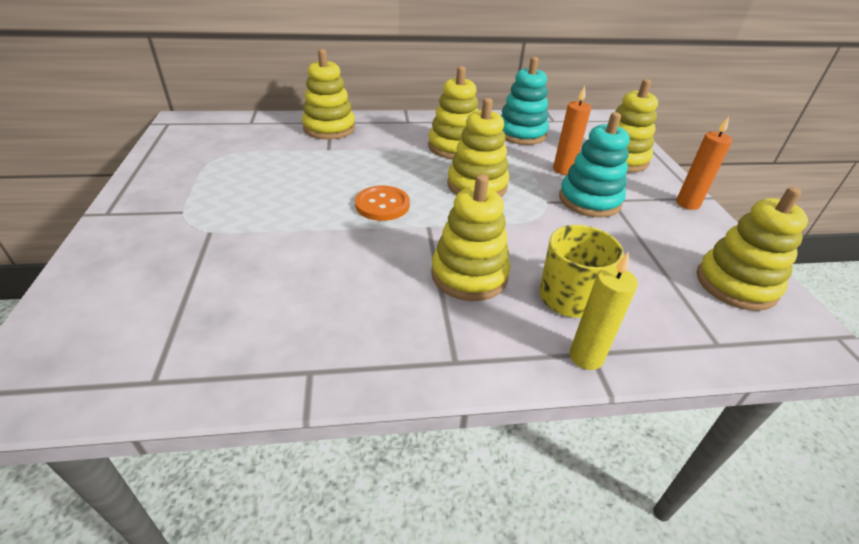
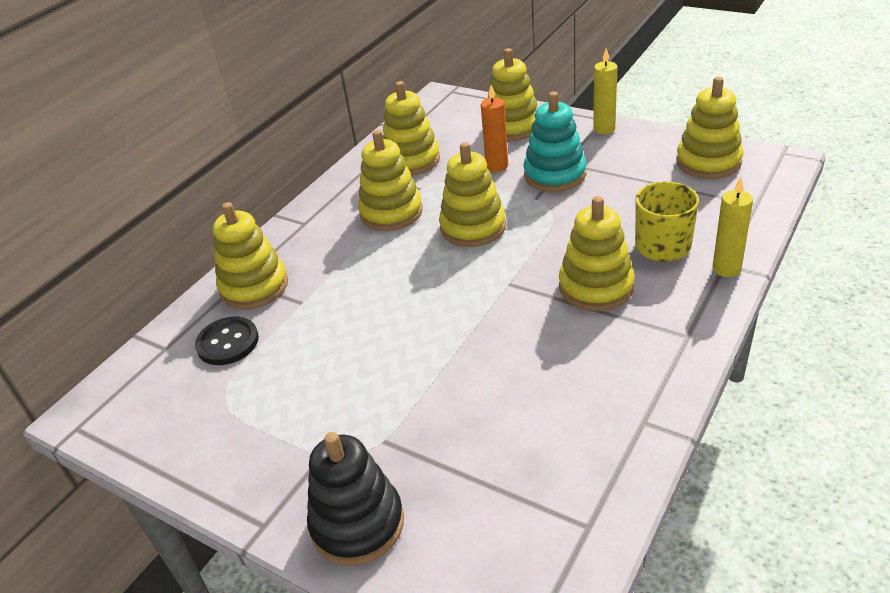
camera: 45 degrees left, 0 degrees up
orange button [355,186,410,221] -> none
turquoise stacking toy [500,57,549,145] -> yellow stacking toy [383,81,440,176]
orange candle [676,116,732,210] -> yellow candle [593,48,617,134]
none -> black button [195,316,259,365]
none -> black stacking toy [307,432,404,566]

